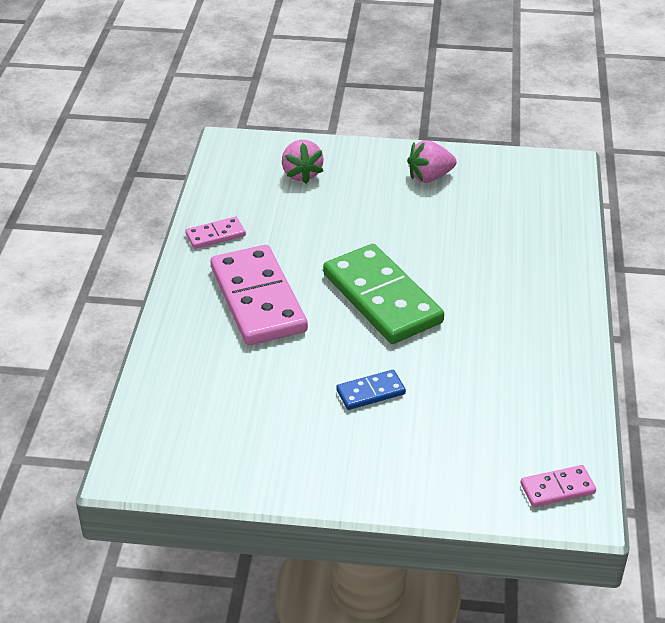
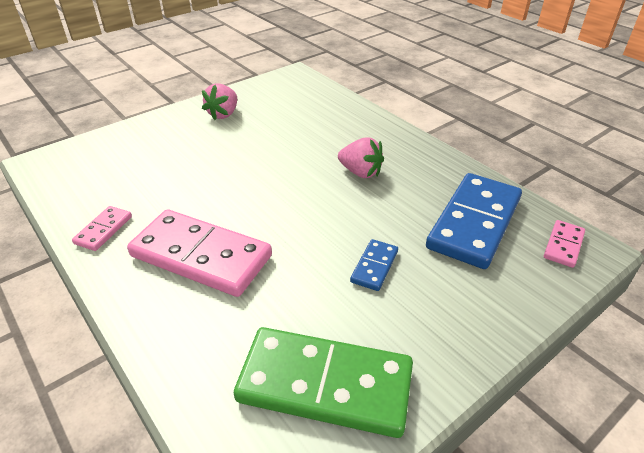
camera: 45 degrees left, 0 degrees up
pink strawberry [282,140,324,184] -> pink strawberry moved to [338,138,384,178]
green domino [323,244,444,344] -> green domino moved to [234,327,413,438]
none -> blue domino [426,173,522,269]

